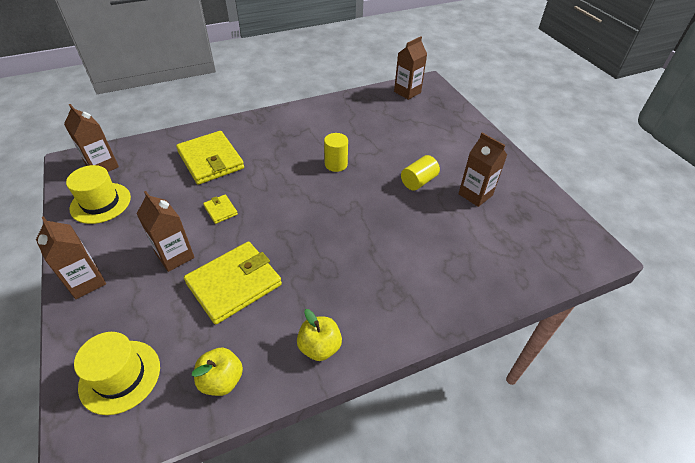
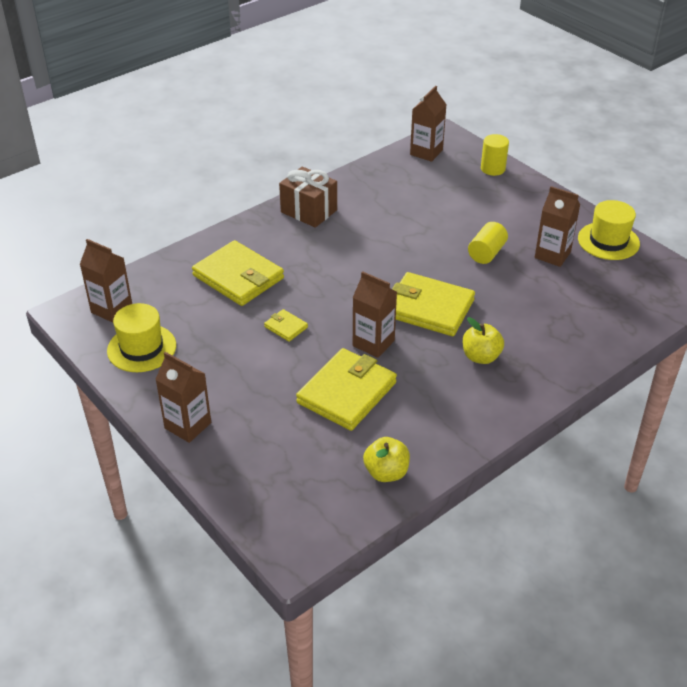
camera: 15 degrees left, 5 degrees down
yellow hat [74,332,160,415] -> yellow hat moved to [578,200,640,260]
brown carton [137,191,195,272] -> brown carton moved to [353,271,397,358]
yellow apple [297,309,342,361] -> yellow apple moved to [463,317,504,364]
yellow cylinder [324,133,348,172] -> yellow cylinder moved to [481,134,509,176]
none -> brown gift [279,166,337,228]
none -> yellow wallet [392,272,475,336]

